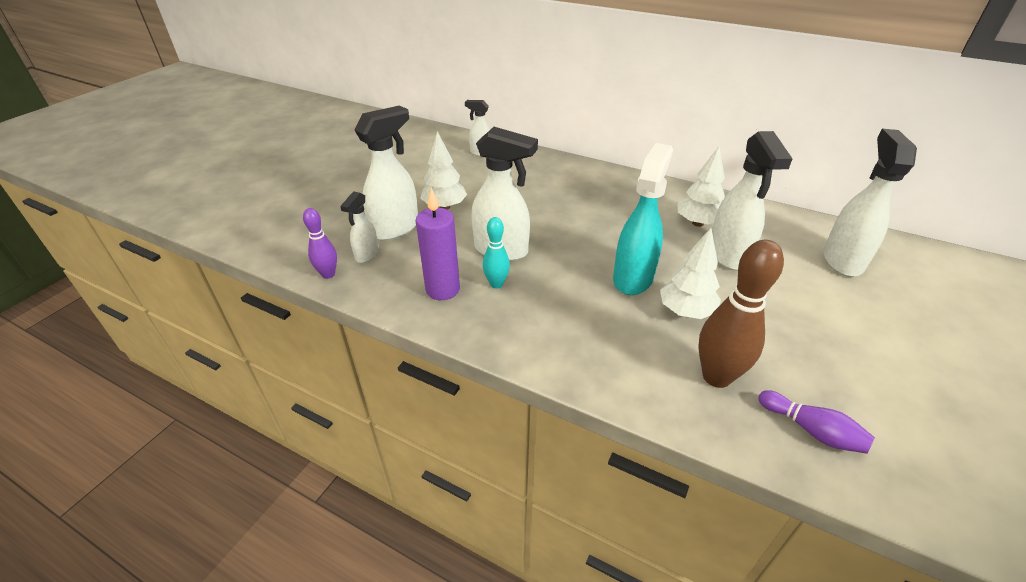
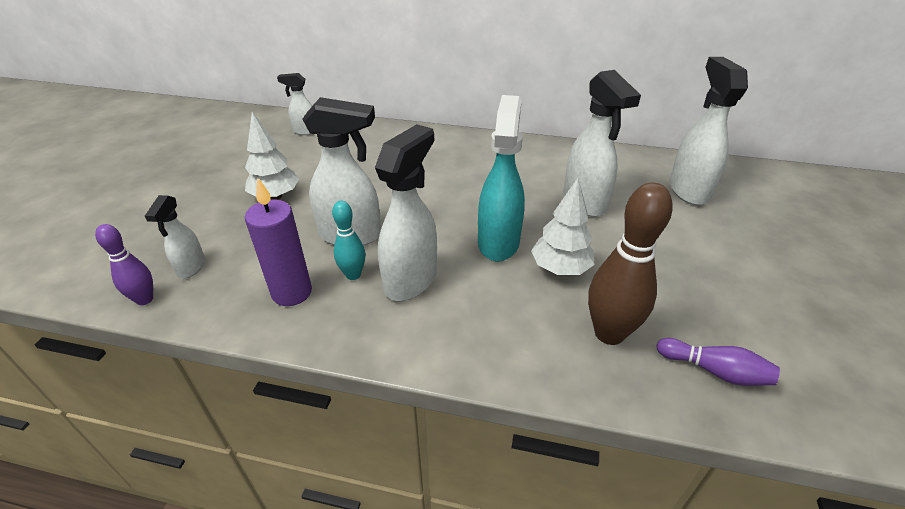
camera: 15 degrees left, 0 degrees up
white spray bottle [354,105,418,241] -> white spray bottle moved to [375,124,437,301]
white tree [677,146,725,227] -> none

